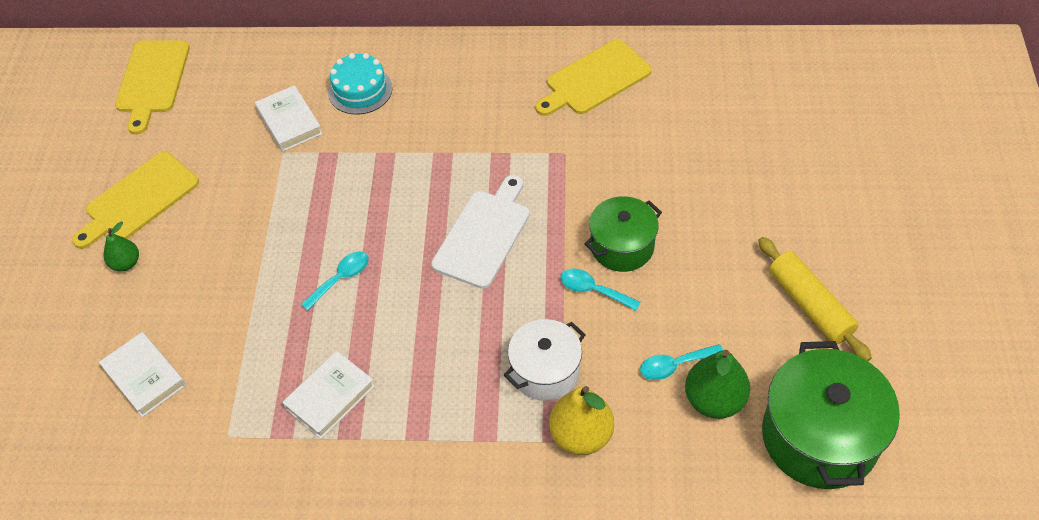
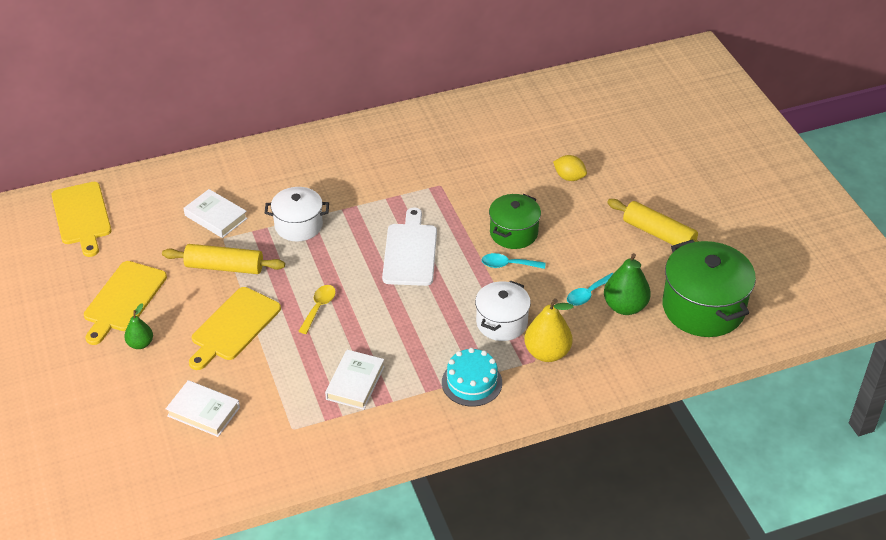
camera: 25 degrees left, 10 degrees down
turquoise spoon [301,251,369,310] -> yellow spoon [298,285,336,334]
turquoise cake [328,53,393,114] -> turquoise cake moved to [442,348,502,407]
yellow cutting board [535,39,652,116] -> yellow cutting board moved to [189,287,281,370]
none -> yellow rolling pin [162,244,285,274]
none -> white pot [265,187,329,242]
none -> yellow lemon [553,155,587,181]

